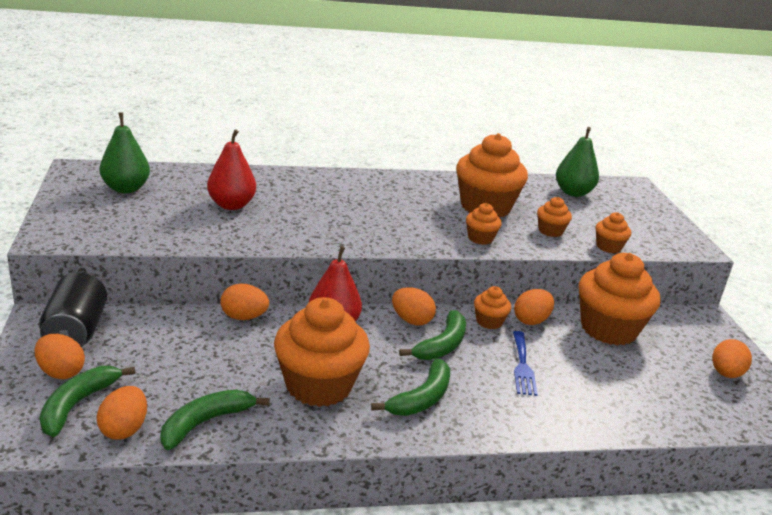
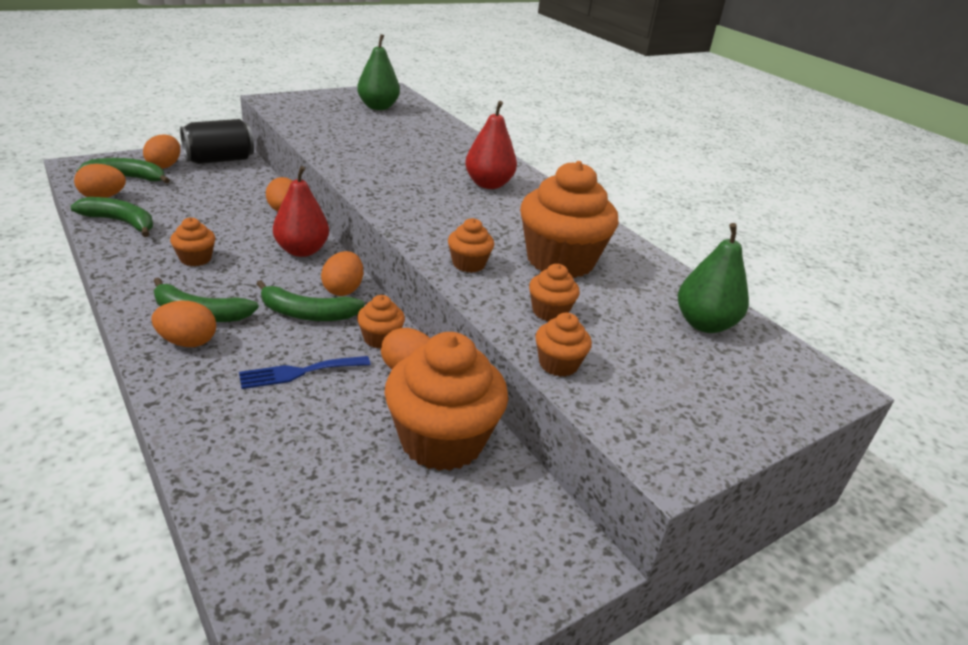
camera: 65 degrees right, 5 degrees up
red pear [207,129,256,210] -> red pear moved to [465,101,517,189]
orange cupcake [274,297,370,407] -> orange cupcake [170,217,215,266], size x0.47
orange egg [712,339,752,378] -> orange egg moved to [151,301,216,347]

